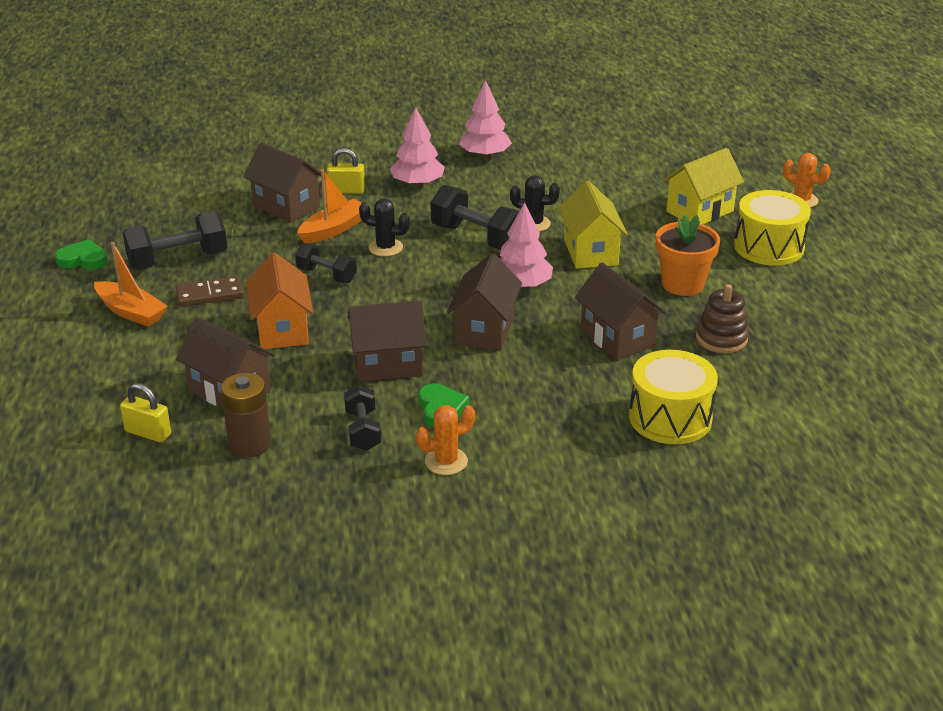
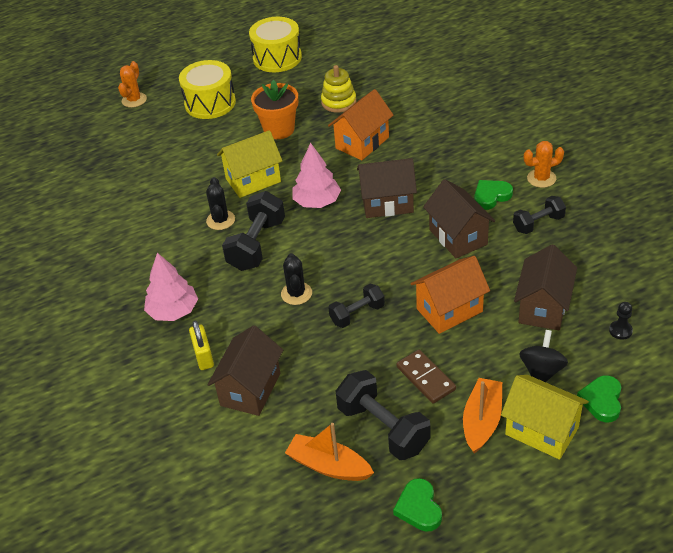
camera: 105 degrees left, 10 degrees up
yellow padlock [120,383,171,442] -> black pawn [609,302,633,340]
brown battery [221,373,271,457] -> none
black dumbbell [295,243,357,283] -> black dumbbell turned 45 degrees clockwise [328,284,385,328]
orange boat [297,169,362,243] -> orange boat moved to [285,423,374,481]
orange cactus [416,405,475,475] -> orange cactus turned 60 degrees counterclockwise [524,141,564,188]
pink tree [459,80,512,158] -> none
brown house [575,262,666,360] -> orange house [328,89,393,160]
yellow drum [629,350,718,444] -> yellow drum moved to [249,17,302,72]
yellow house [663,148,744,224] -> yellow house moved to [501,375,589,460]
brown stacking toy [696,284,749,353] -> yellow stacking toy [321,65,356,113]
none -> black spinning top [519,330,568,382]
none -> green heart [577,375,622,422]

